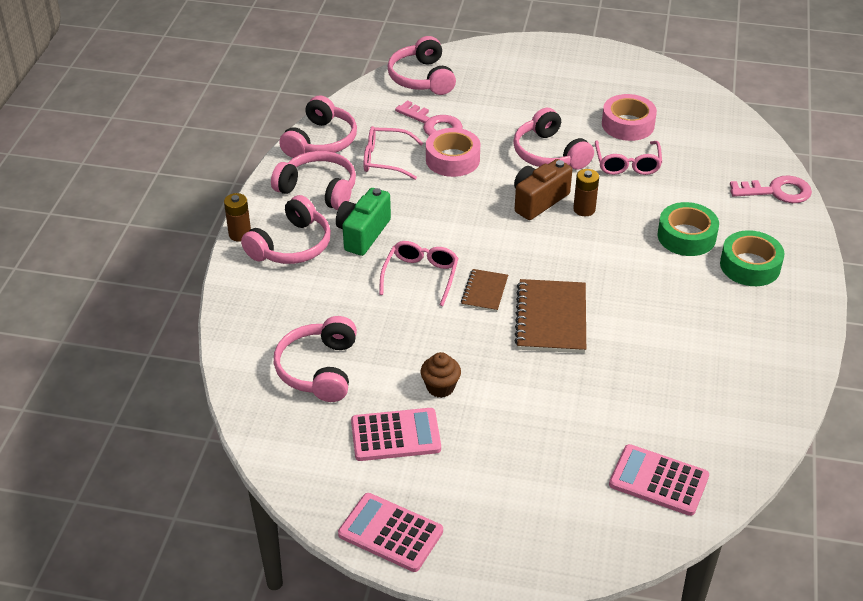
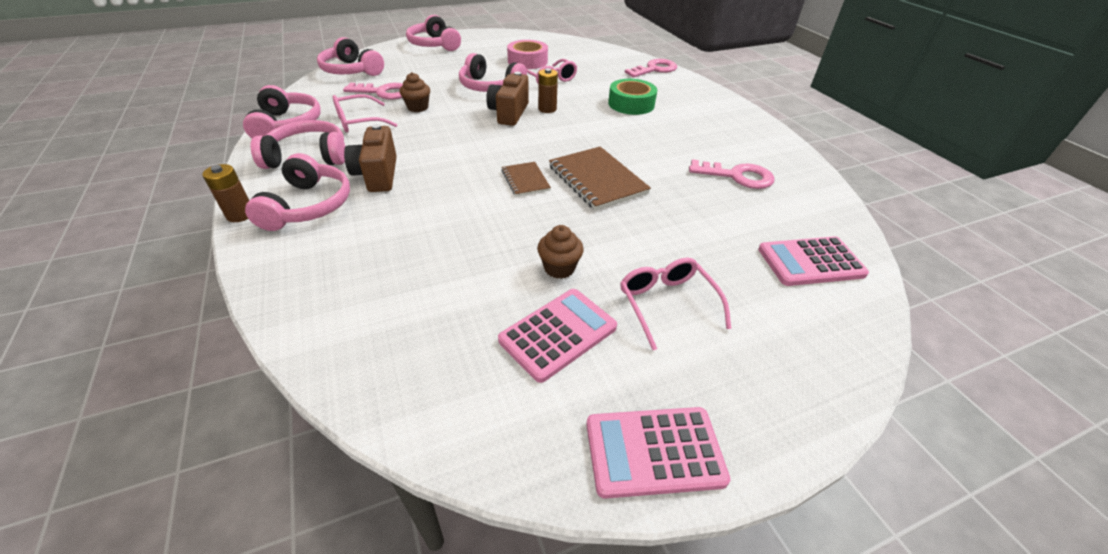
camera: 35 degrees left, 0 degrees up
pink headphones [274,316,357,402] -> pink headphones moved to [406,15,461,51]
green camera [336,188,391,256] -> brown camera [344,124,397,192]
pink glasses [379,241,459,306] -> pink glasses moved to [620,258,731,350]
pink tape [426,128,480,177] -> brown cupcake [400,72,430,112]
green tape [720,230,784,286] -> none
none -> pink key [689,159,774,189]

